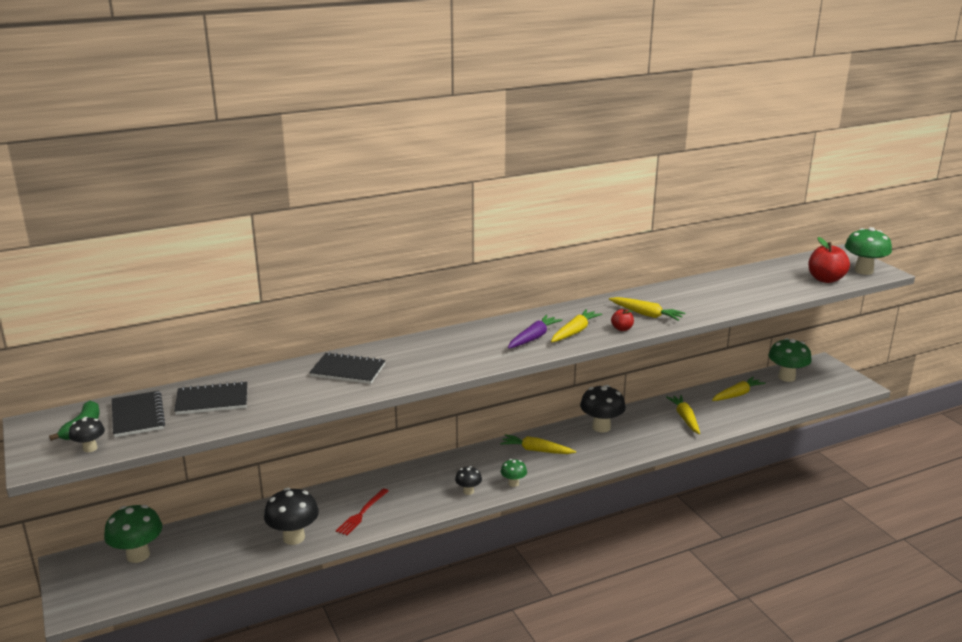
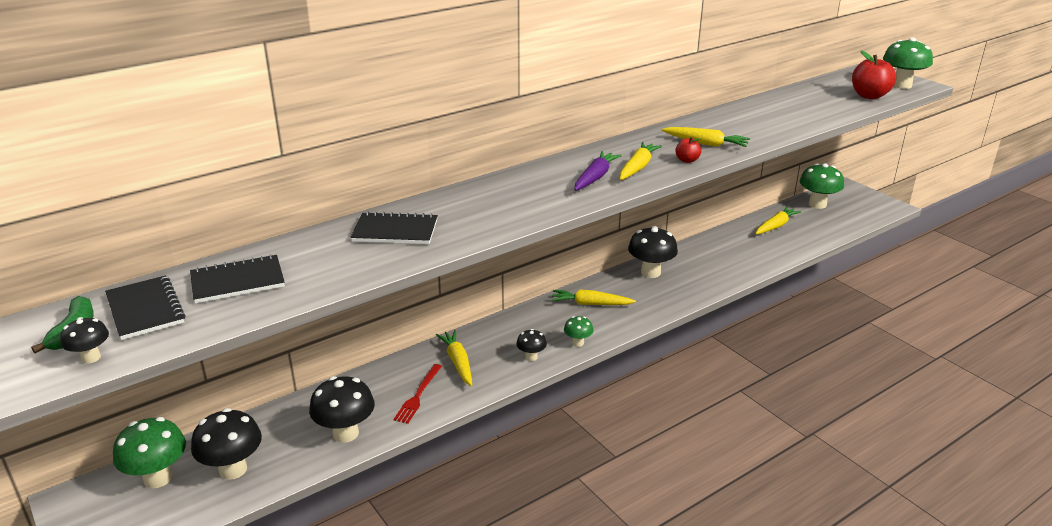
camera: 10 degrees left, 5 degrees up
yellow carrot [666,395,700,434] -> yellow carrot moved to [436,330,472,386]
none -> black mushroom [191,408,262,480]

